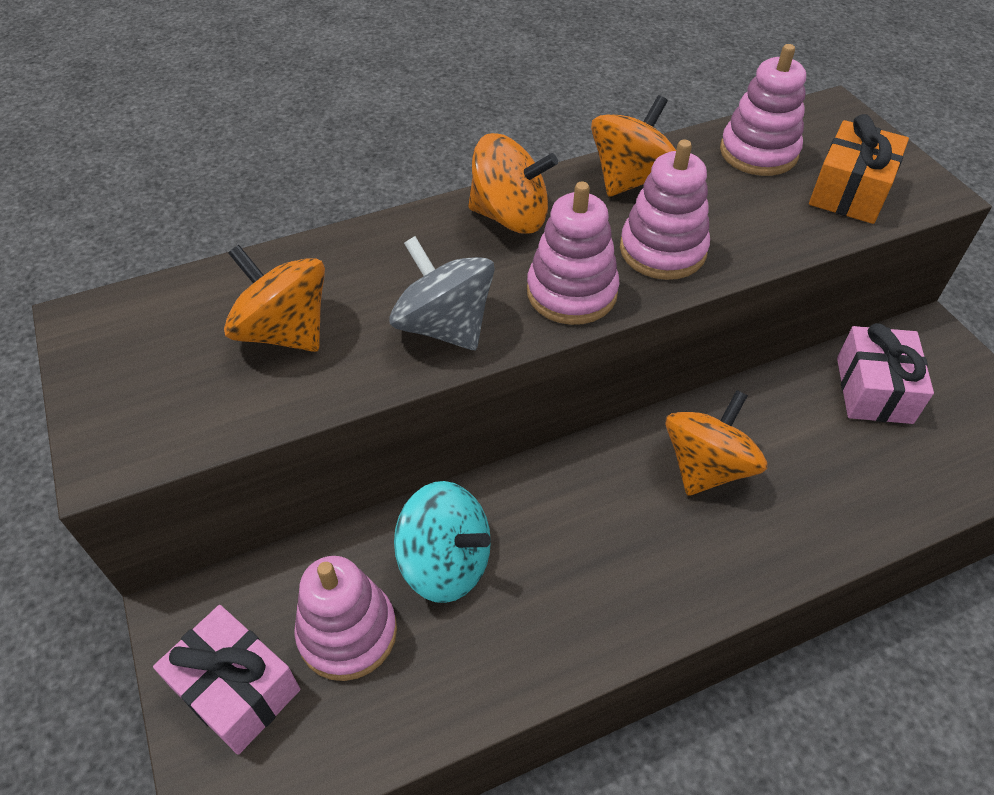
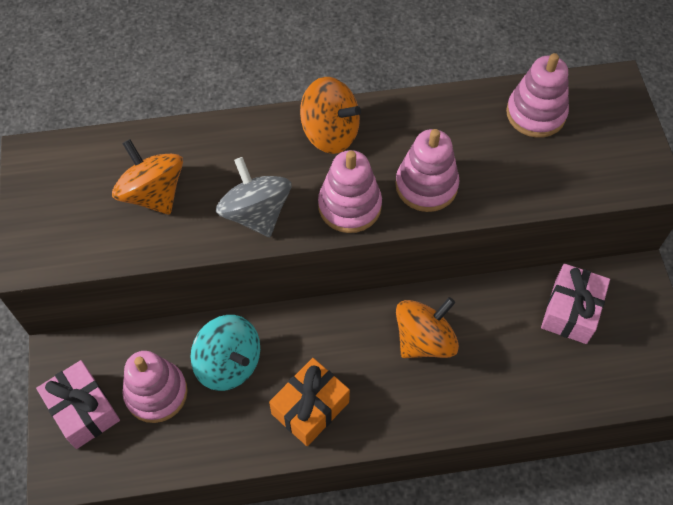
camera: 15 degrees right, 10 degrees up
orange spinning top [591,95,676,197] -> none
orange gift [809,114,909,224] -> orange gift moved to [269,358,350,446]

